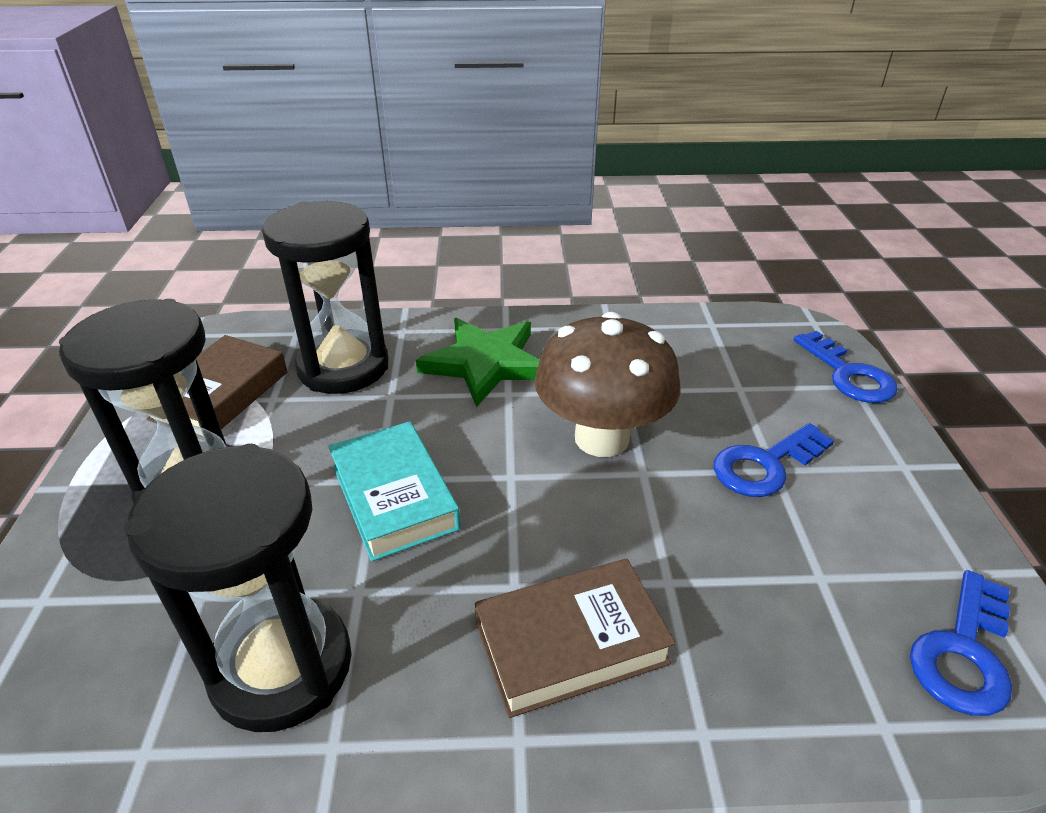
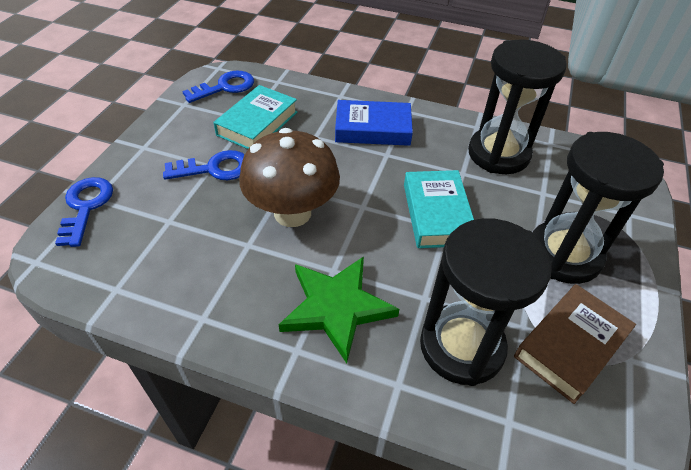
camera: 160 degrees left, 10 degrees up
brown book [475,559,676,718] -> blue book [335,100,413,146]
none -> turquoise book [213,85,298,149]

